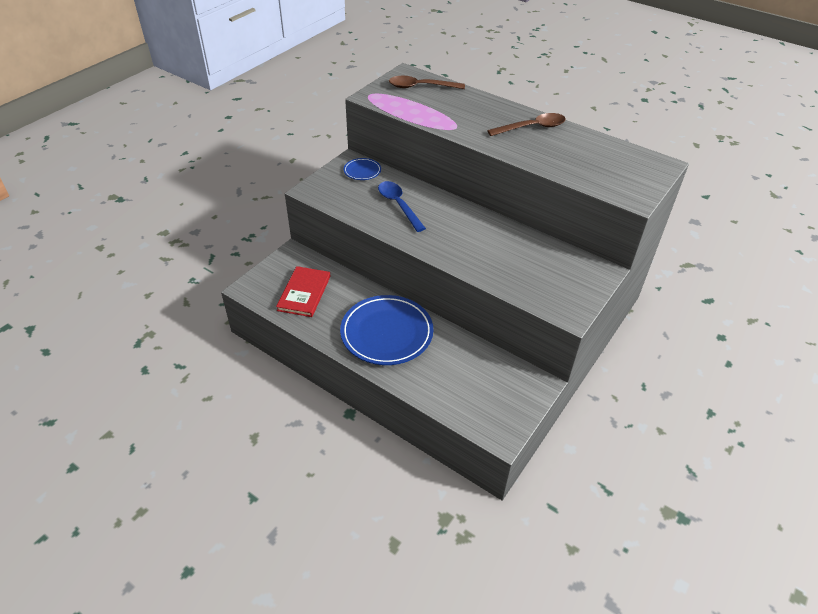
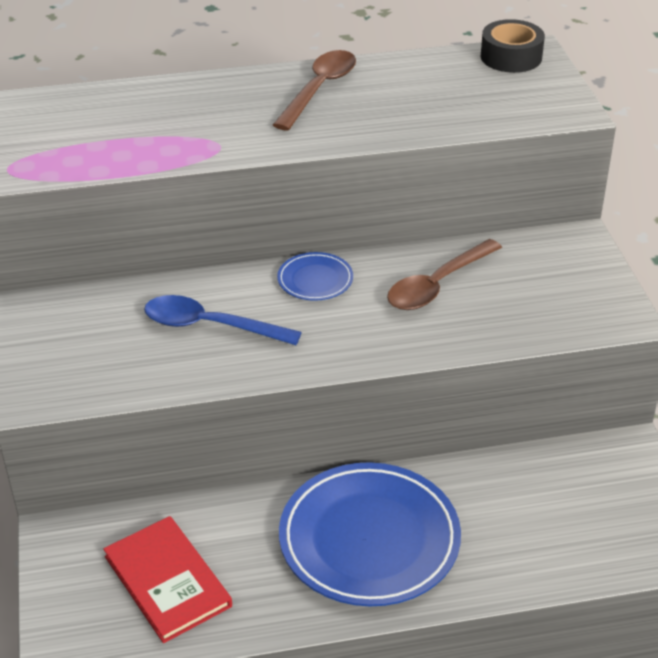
camera: 45 degrees left, 5 degrees down
blue plate [344,158,381,180] -> blue plate moved to [277,252,353,301]
brown spoon [389,76,465,89] -> brown spoon moved to [387,239,502,310]
none -> black tape [481,19,545,73]

